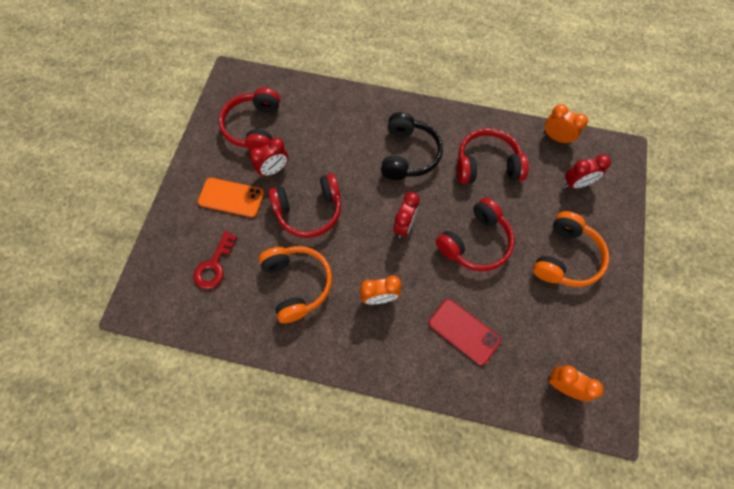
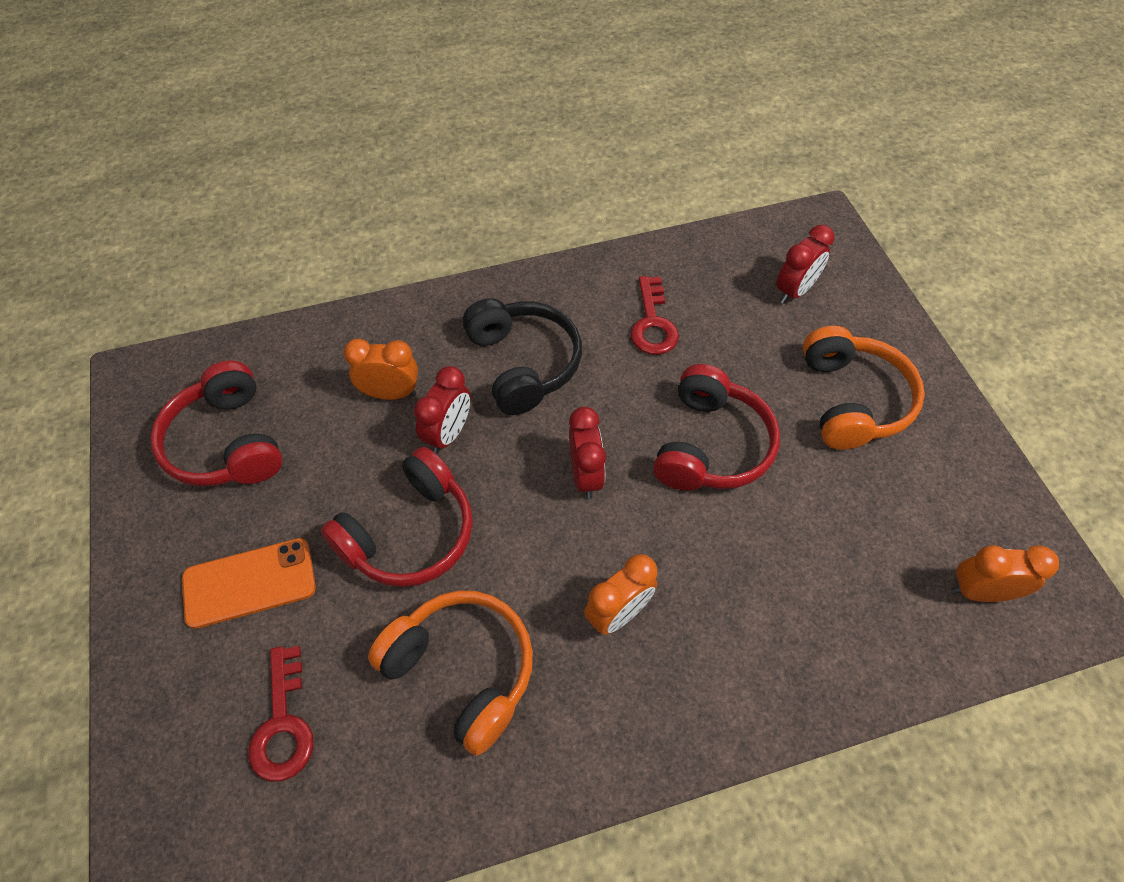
camera: 30 degrees left, 10 degrees down
red clock [249,138,288,177] -> red clock moved to [414,366,470,454]
red phone [429,299,501,365] -> none
red headphones [457,128,529,184] -> red key [630,276,679,355]
orange clock [544,104,588,144] -> orange clock moved to [343,339,418,400]

